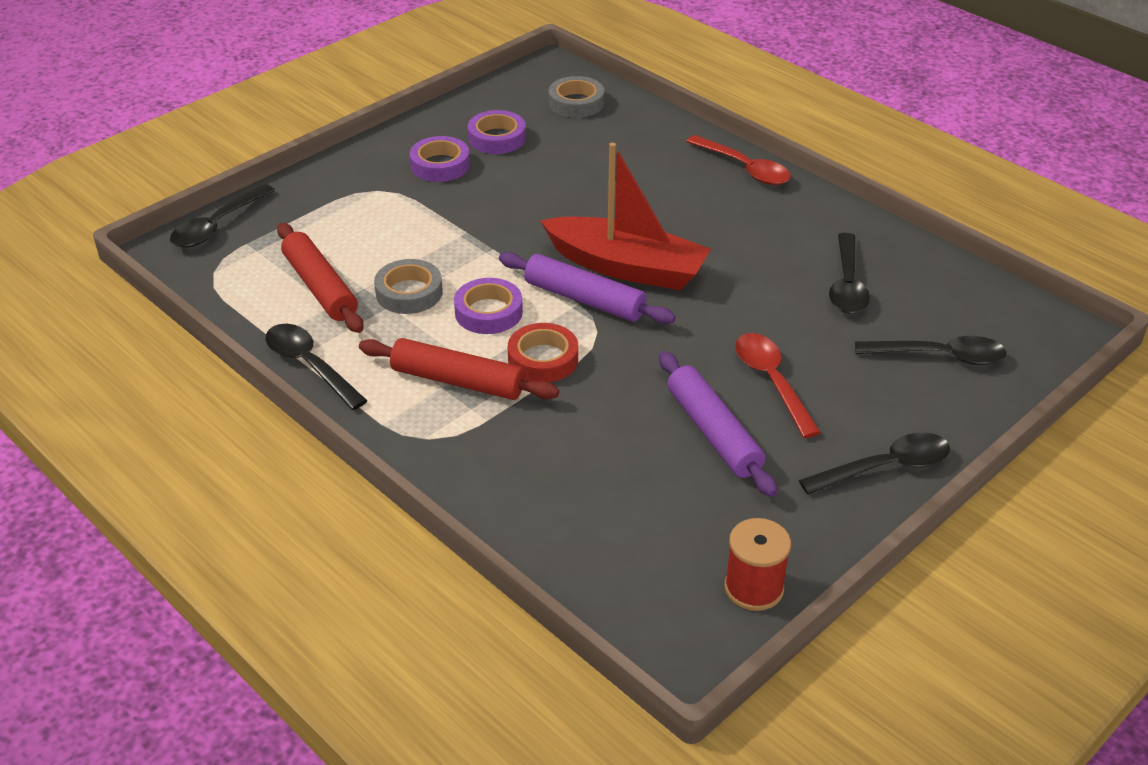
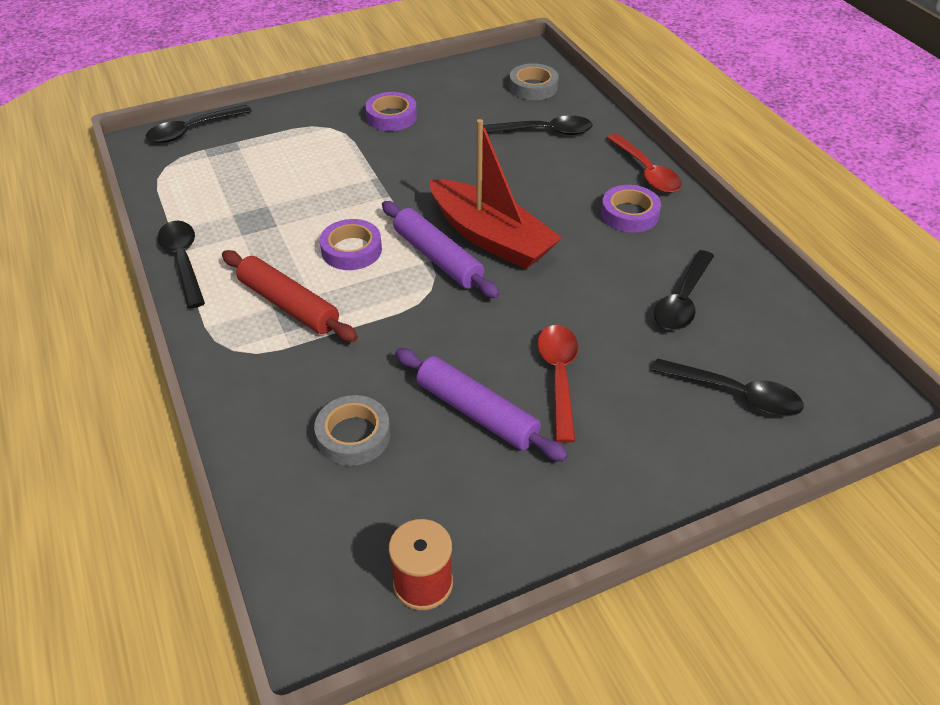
camera: 20 degrees right, 5 degrees up
red rolling pin [277,223,364,333] -> none
grey tape [374,259,443,314] -> grey tape moved to [314,395,390,466]
purple tape [468,110,526,154] -> purple tape moved to [601,185,661,233]
red tape [508,323,578,382] -> none
purple rolling pin [659,351,777,497] -> purple rolling pin turned 45 degrees counterclockwise [395,348,568,462]
black spoon [799,433,950,495] -> black spoon moved to [483,115,593,135]

